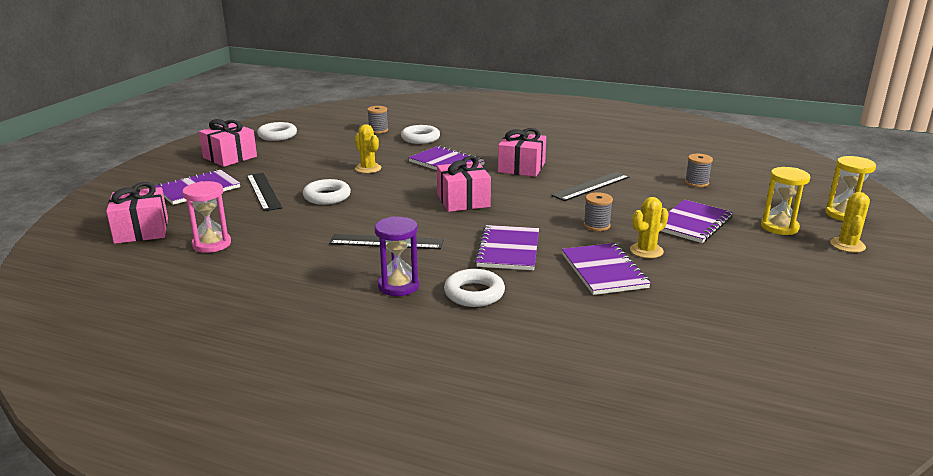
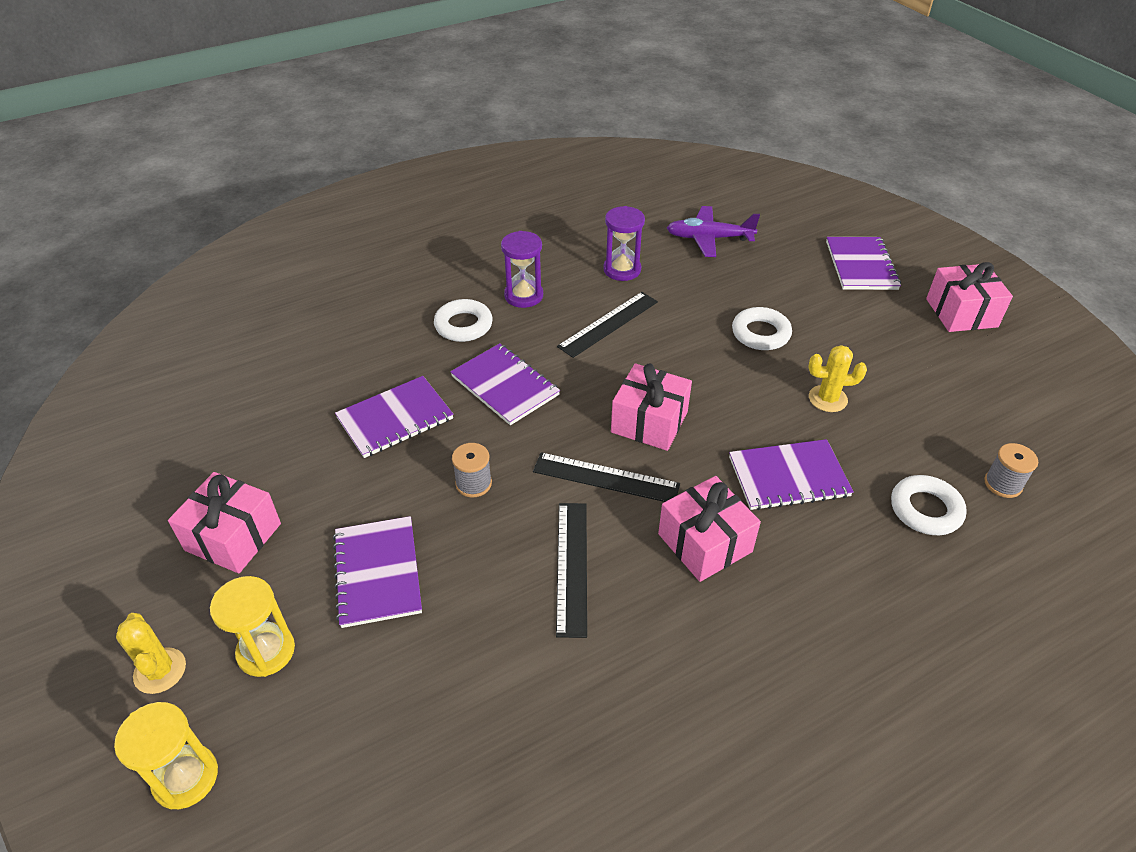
camera: 130 degrees right, 20 degrees up
pink gift [106,182,168,244] -> pink gift moved to [168,472,281,573]
pink hourglass [182,181,231,253] -> purple plane [667,206,760,257]
black ruler [247,173,283,211] -> black ruler moved to [533,452,680,502]
white ring [257,122,297,141] -> none
purple notebook [562,243,651,295] -> purple notebook turned 60 degrees counterclockwise [335,376,453,458]
yellow cactus [630,197,669,258] -> none
grey spool [685,154,713,187] -> none
none -> purple hourglass [603,206,645,281]

